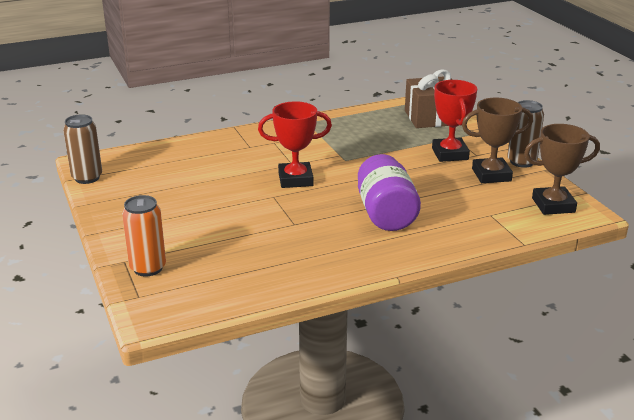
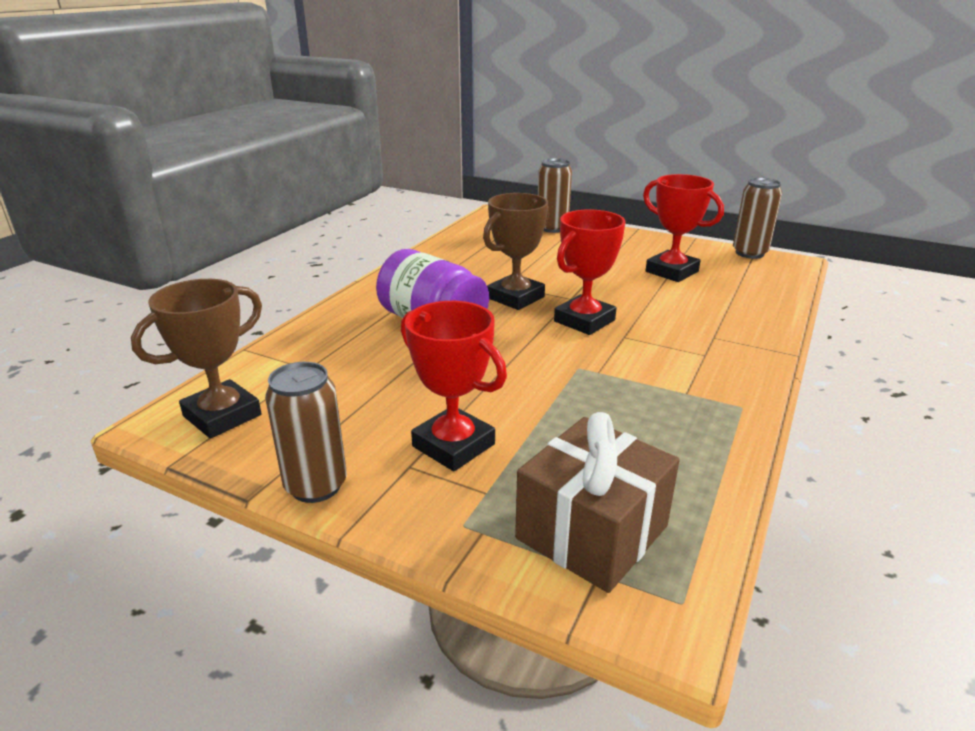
camera: 140 degrees right, 0 degrees up
orange can [122,195,166,277] -> brown can [538,158,572,233]
brown trophy [462,98,533,183] -> brown trophy moved to [483,193,549,310]
none -> red trophy [643,174,724,282]

